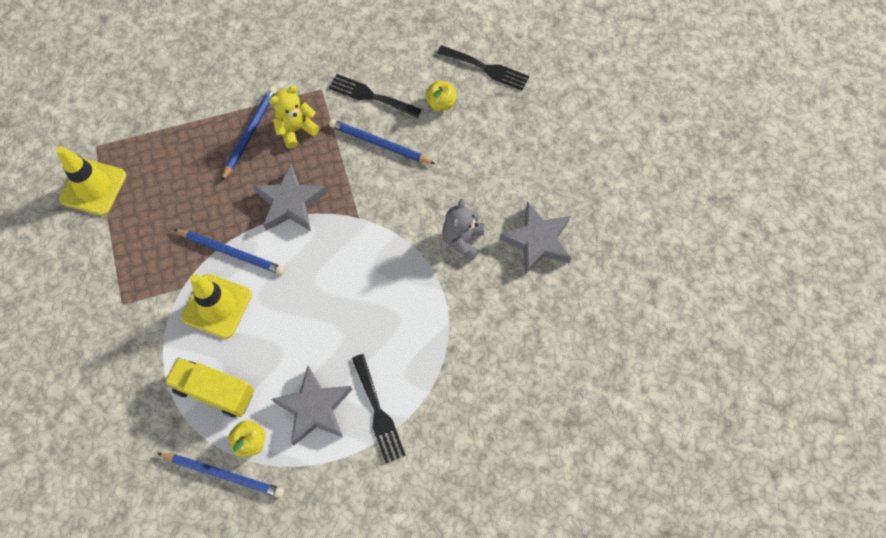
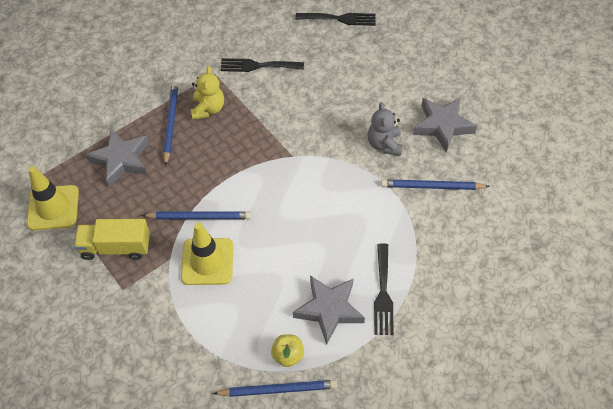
camera: 20 degrees left, 10 degrees down
yellow truck [164,357,254,418] -> yellow truck moved to [74,219,150,260]
grey star [253,164,327,231] -> grey star moved to [86,128,149,187]
yellow teddy bear [269,85,320,149] -> yellow teddy bear turned 150 degrees clockwise [191,66,224,120]
blue pencil [329,119,435,164] -> blue pencil moved to [381,179,490,190]
black fork [352,354,406,463] -> black fork turned 45 degrees clockwise [374,243,394,335]
yellow apple [425,81,456,111] -> none

